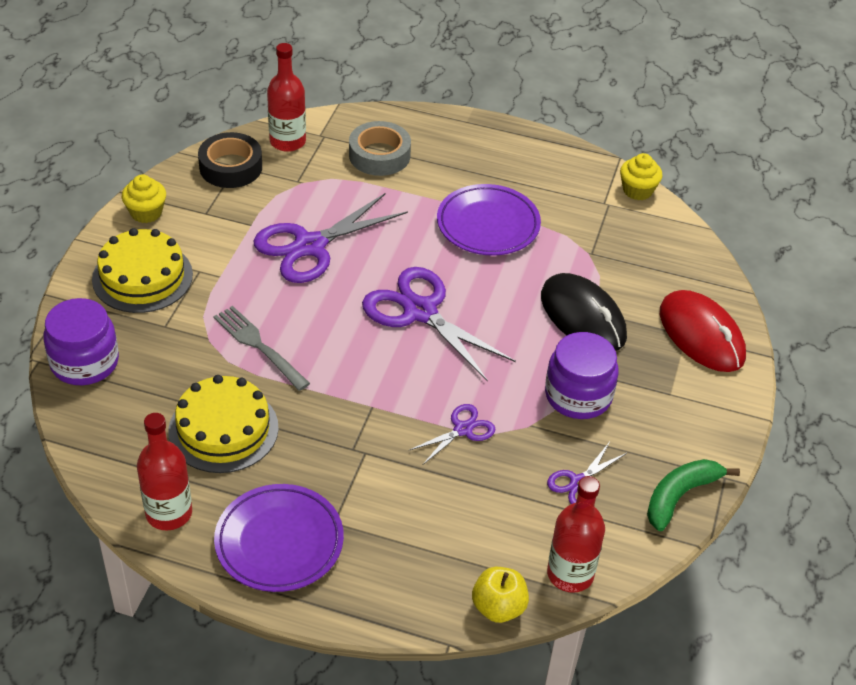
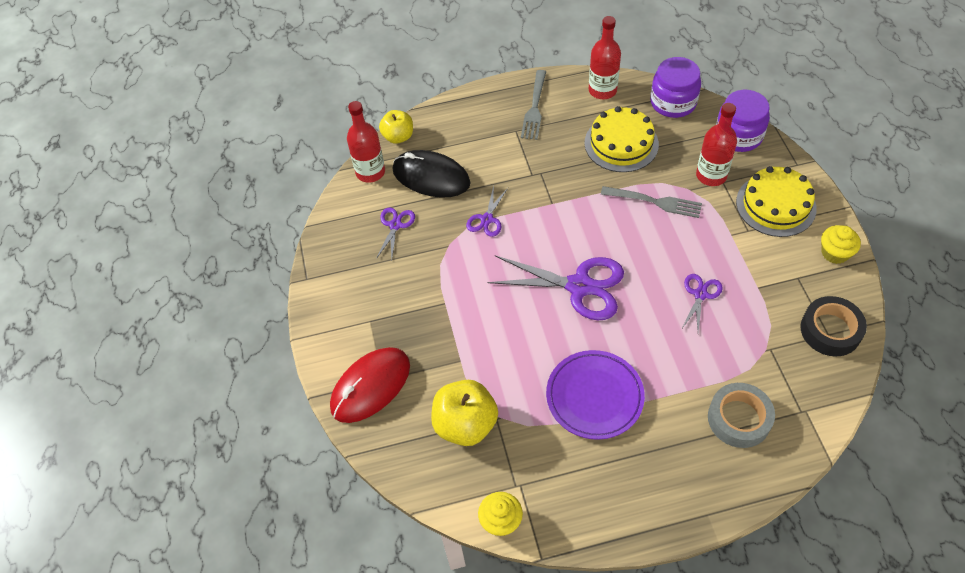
camera: 155 degrees right, 10 degrees up
purple plate [214,484,344,592] -> grey fork [521,70,546,140]
purple scissors [253,193,408,283] -> purple scissors [681,274,723,332], size x0.51
red bottle [267,43,306,152] -> red bottle moved to [696,103,737,186]
black mouse [541,273,627,351] -> black mouse moved to [392,150,471,198]
purple jar [545,332,618,419] -> purple jar moved to [650,57,701,118]
green banana [647,459,740,531] -> none
red mouse [660,290,746,372] -> red mouse turned 75 degrees counterclockwise [330,347,410,423]
none -> yellow apple [431,380,498,446]

